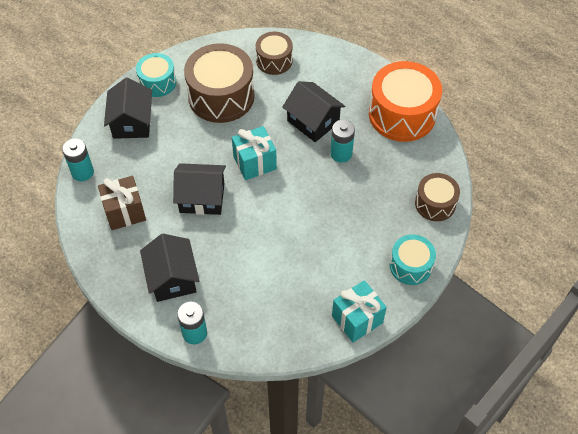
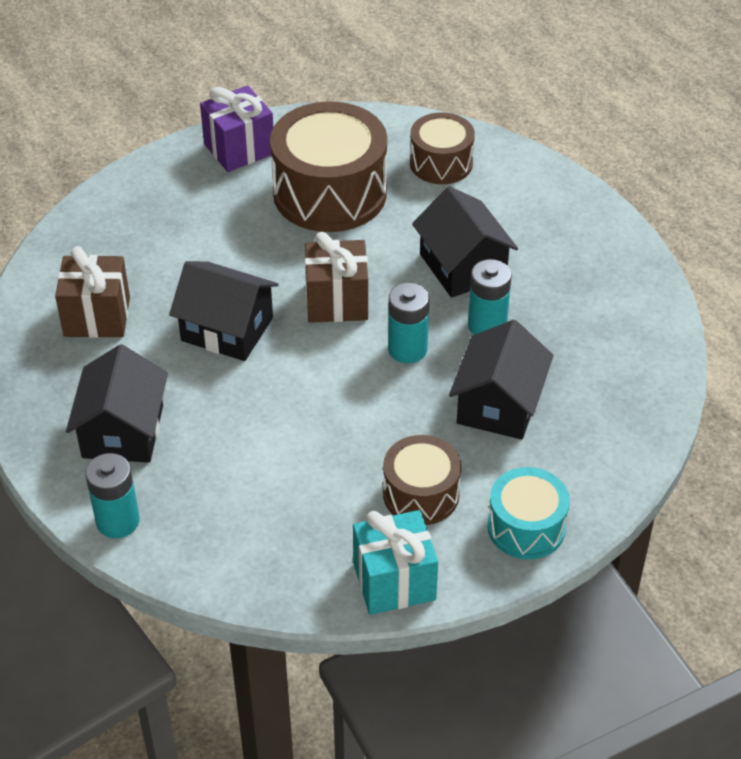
camera: 20 degrees right, 10 degrees down
turquoise battery [62,138,94,181] -> turquoise battery moved to [388,283,429,363]
black house [104,78,152,139] -> black house moved to [449,320,553,440]
turquoise drum [136,53,176,97] -> purple gift [200,85,273,172]
turquoise gift [232,126,277,180] -> brown gift [305,232,368,323]
orange drum [369,61,442,142] -> none
brown drum [415,173,460,221] -> brown drum moved to [383,435,461,525]

